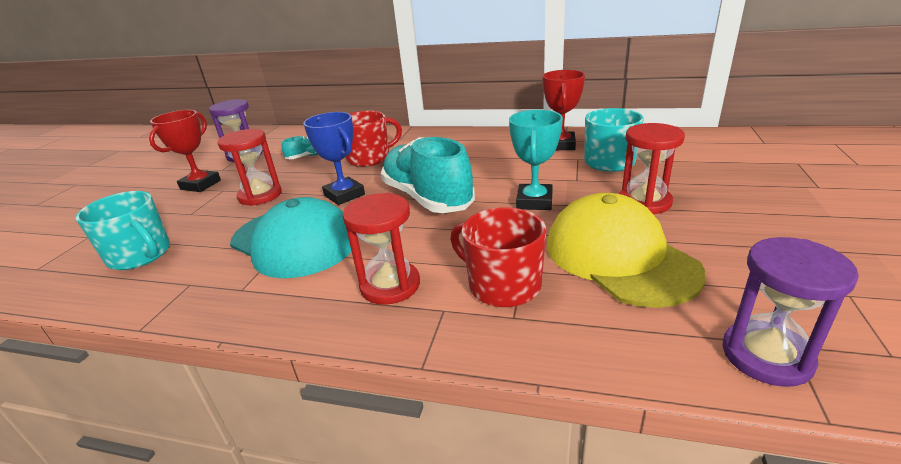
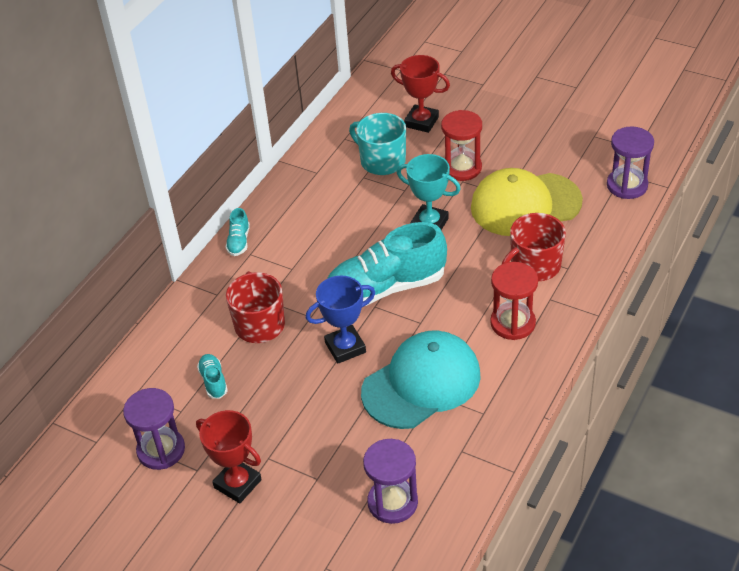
camera: 75 degrees left, 15 degrees up
turquoise mug [76,191,170,270] -> purple hourglass [363,439,418,524]
red hourglass [217,129,282,206] -> none
red trophy [542,70,585,150] -> red trophy moved to [391,55,450,133]
none -> turquoise shoe [226,208,250,256]

